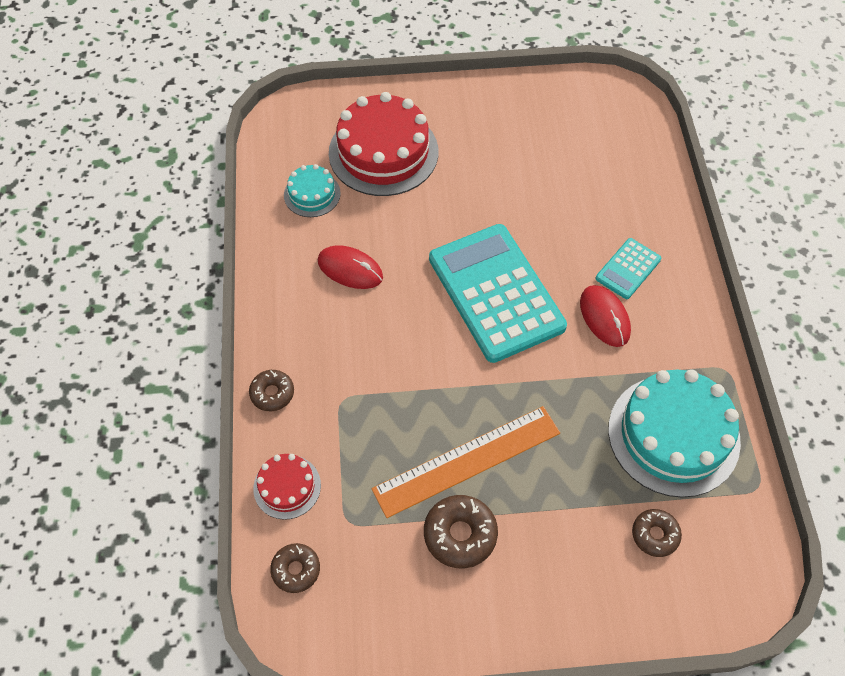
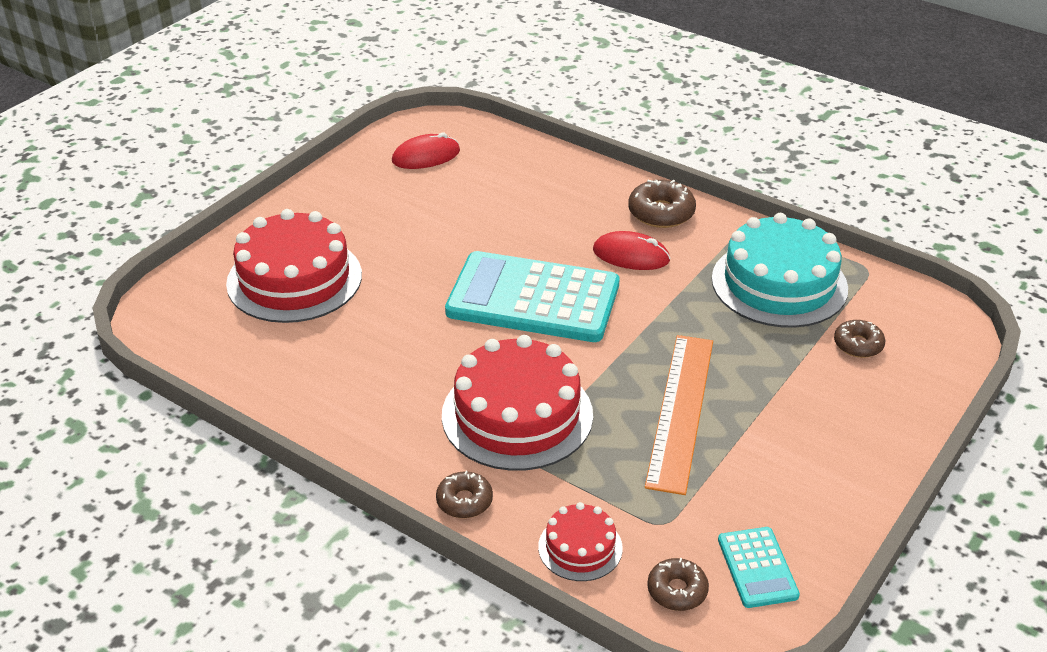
camera: 50 degrees left, 20 degrees down
turquoise cake [284,164,341,217] -> none
red mouse [318,245,383,289] -> red mouse moved to [392,133,460,169]
brown donut [424,495,498,568] -> brown donut moved to [628,180,696,228]
turquoise calculator [596,238,662,299] -> turquoise calculator moved to [718,527,800,608]
none -> red cake [442,335,593,471]

